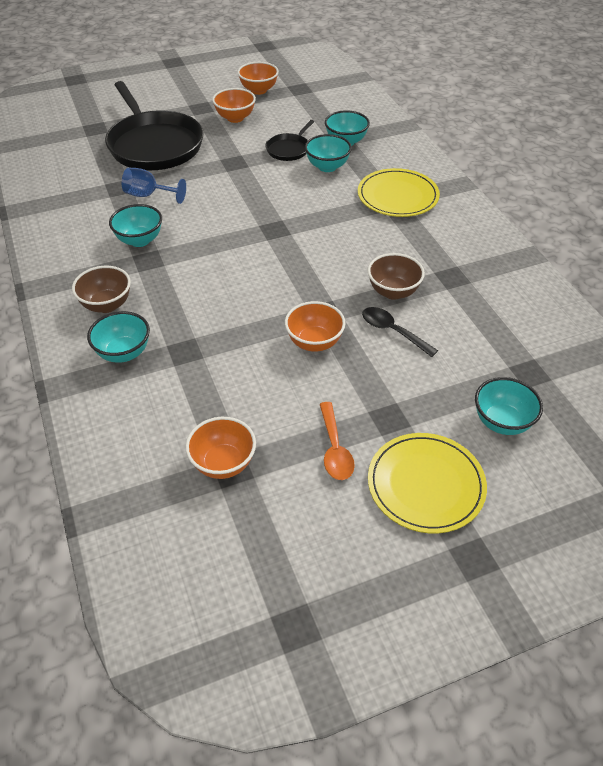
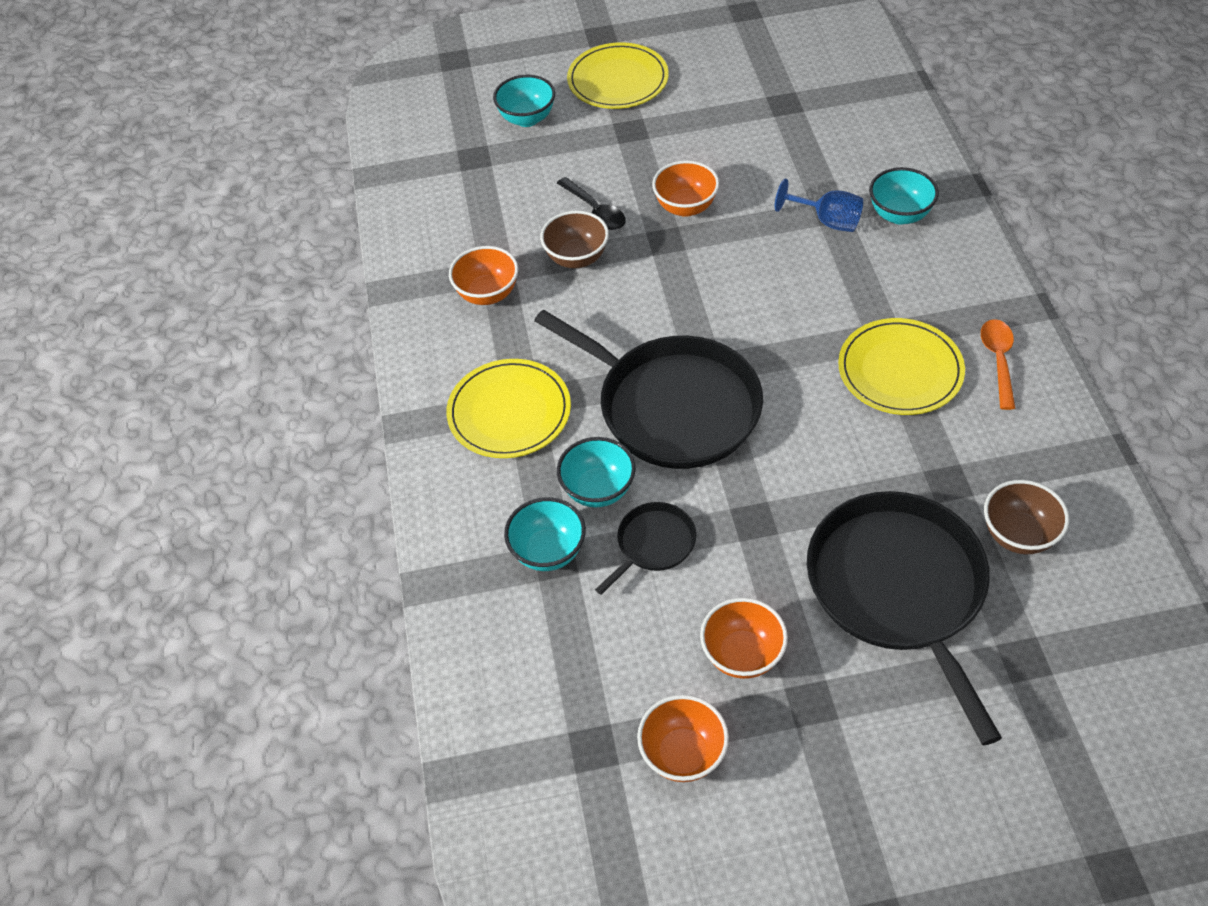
camera: 165 degrees left, 5 degrees up
brown bowl [72,266,131,313] -> brown bowl moved to [984,480,1069,554]
turquoise bowl [109,204,162,247] -> yellow plate [838,318,965,415]
blue goblet [122,168,186,204] -> blue goblet moved to [775,179,863,232]
orange bowl [186,417,256,479] -> orange bowl moved to [449,246,518,305]
orange spoon [320,402,355,480] -> orange spoon moved to [981,319,1015,410]
none -> black pan [534,310,763,469]

